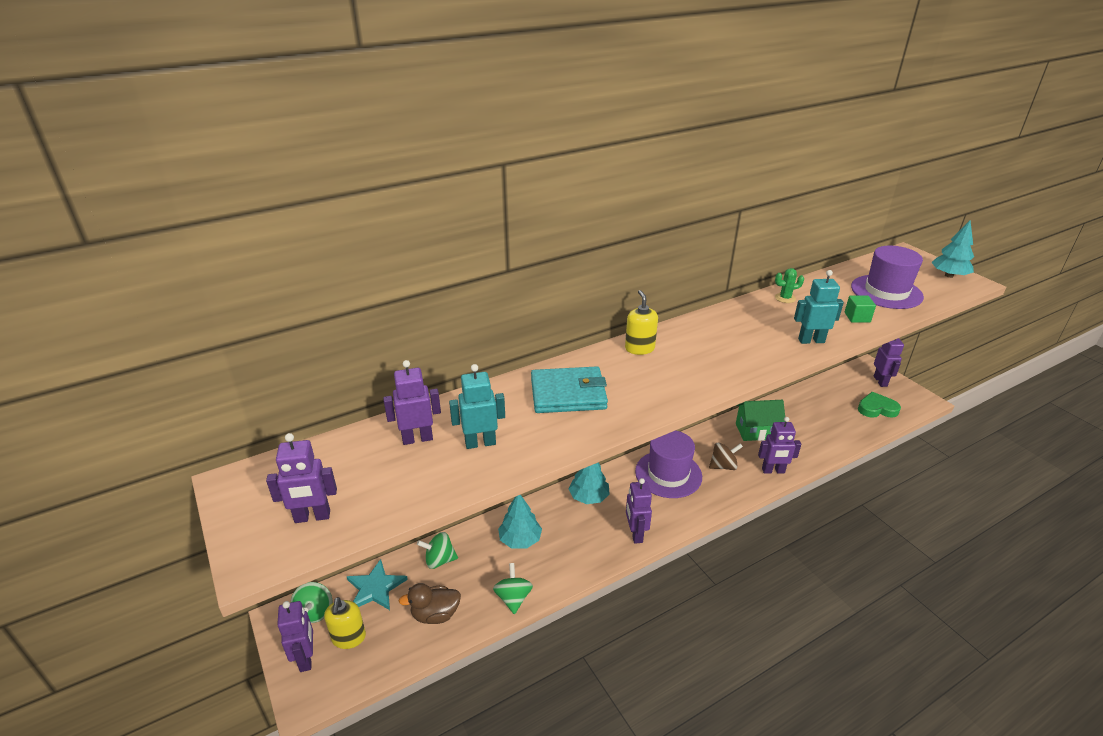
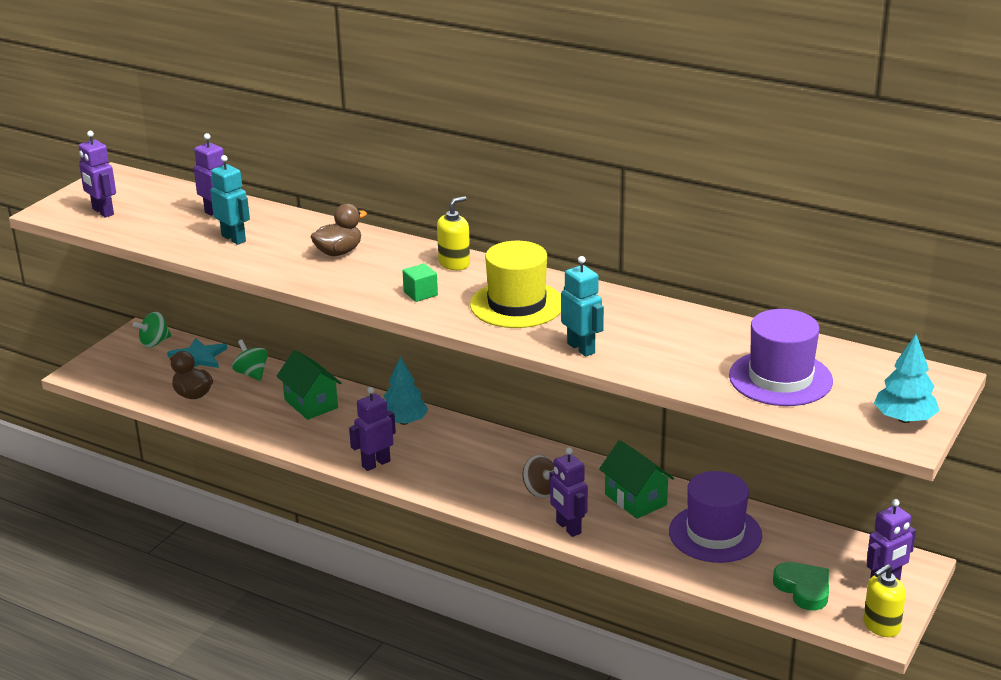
camera: 60 degrees right, 5 degrees down
purple robot [277,601,313,672] -> none
yellow soap dispenser [324,597,366,649] -> yellow soap dispenser moved to [863,564,906,637]
green spinning top [493,563,533,614] -> none
turquoise tree [498,495,542,549] -> green house [277,350,341,420]
turquoise wallet [531,366,608,413] -> brown duck [311,204,367,256]
purple hat [635,430,702,498] -> purple hat moved to [669,471,762,563]
green cactus [775,268,804,303] -> none
green cube [845,296,876,323] -> green cube moved to [403,263,438,302]
none -> yellow hat [470,241,561,328]

